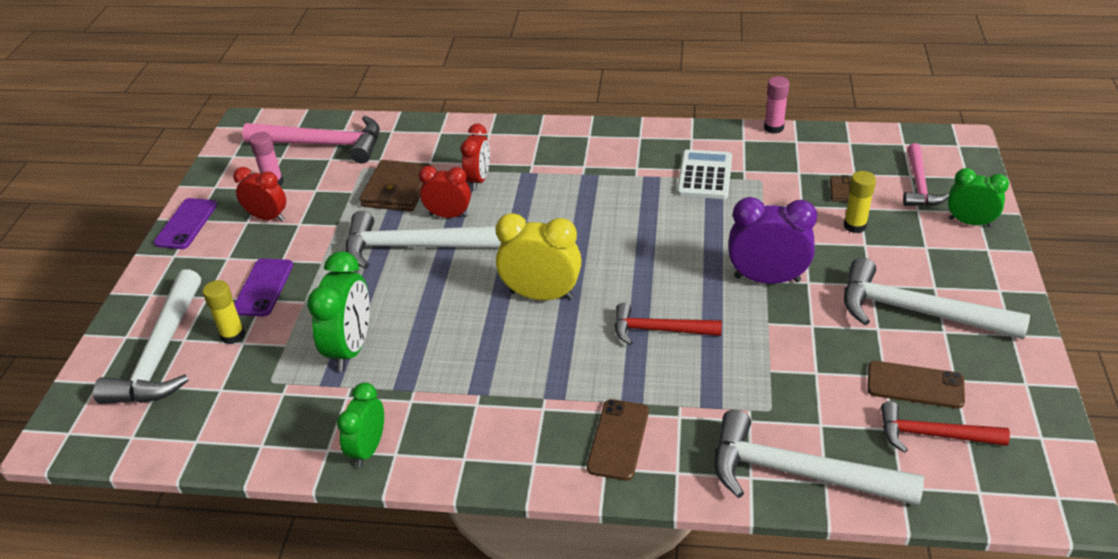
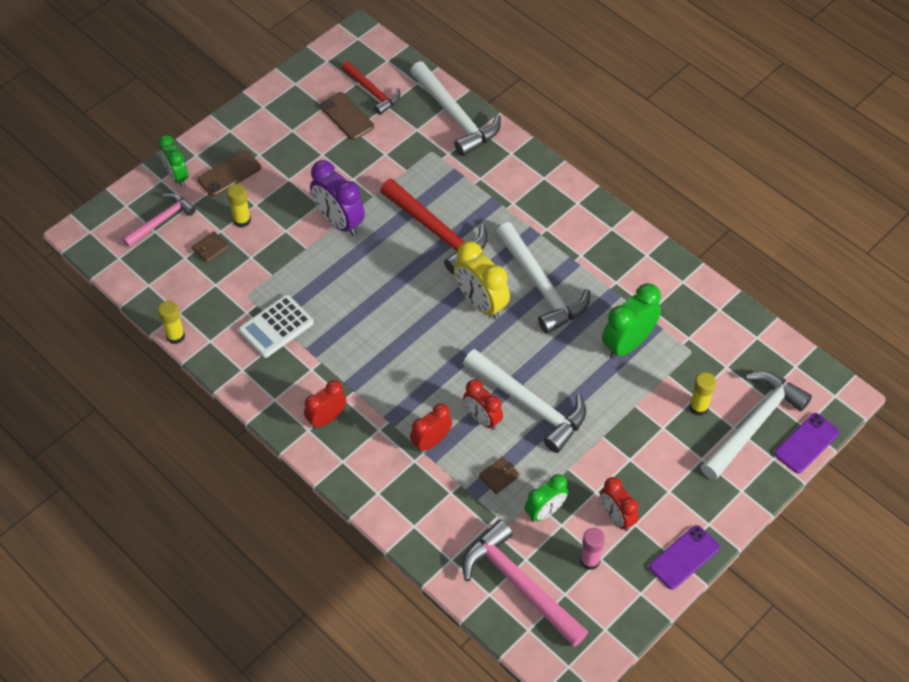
camera: 145 degrees left, 15 degrees up
purple phone [234,258,293,316] -> purple phone moved to [774,413,839,473]
green clock [337,382,384,467] -> green clock moved to [525,474,568,522]
brown wallet [359,160,431,211] -> brown wallet [479,457,520,494], size x0.51
brown phone [587,399,649,480] -> brown phone moved to [197,150,261,197]
red hammer [615,303,722,345] -> red hammer [380,179,488,274], size x1.64
pink glue stick [764,76,789,134] -> yellow glue stick [158,301,185,344]
white hammer [844,257,1030,340] -> white hammer moved to [496,222,590,334]
none -> red clock [304,380,347,429]

